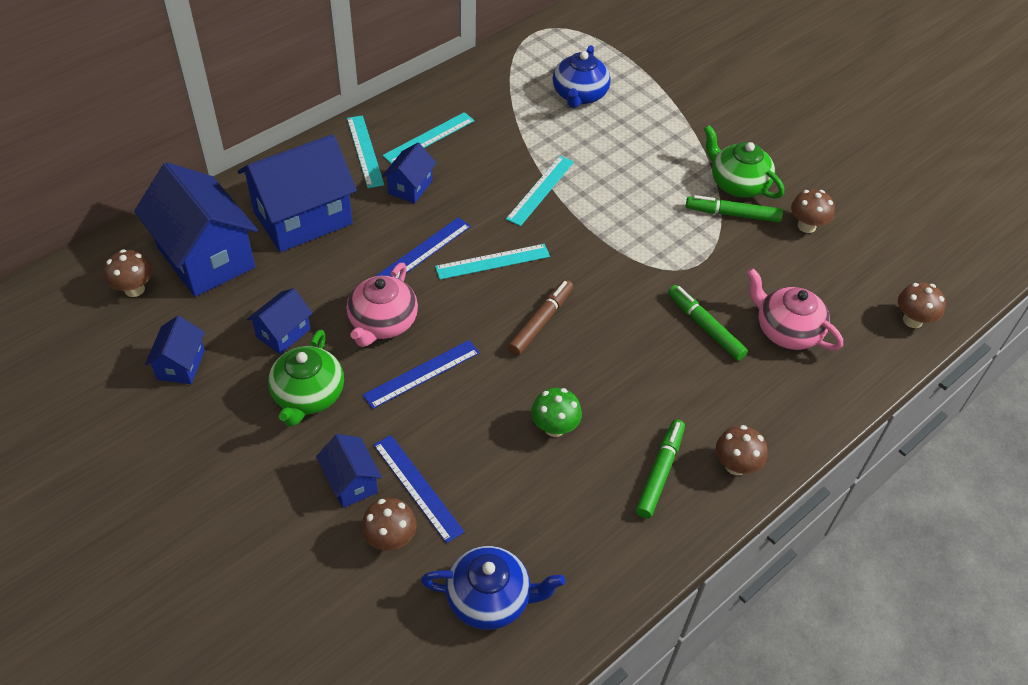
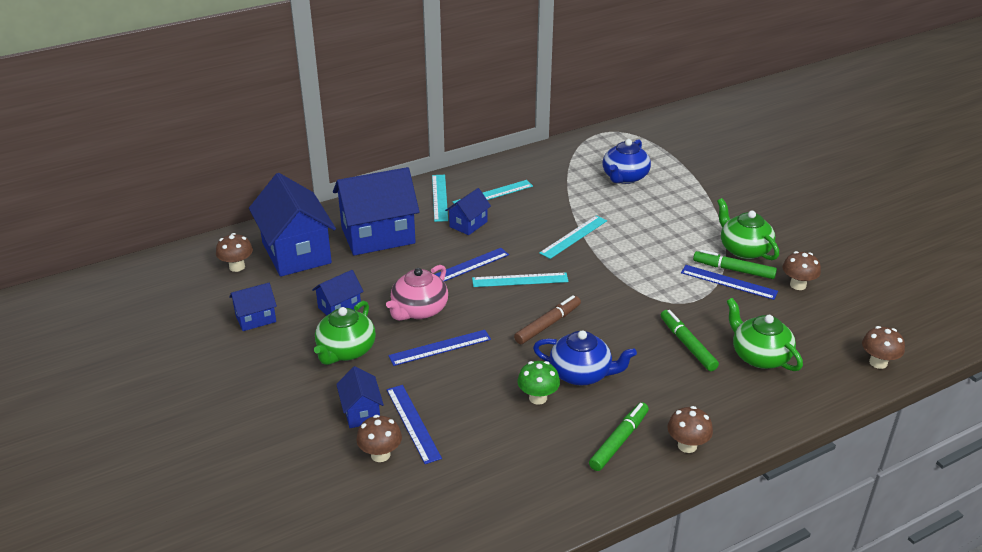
camera: 15 degrees right, 15 degrees down
blue house [145,316,205,384] -> blue house turned 45 degrees clockwise [229,283,277,331]
blue teapot [421,546,565,630] -> blue teapot moved to [533,330,637,385]
pink teapot [747,268,843,350] -> green teapot [726,298,803,371]
none -> blue ruler [681,265,778,300]

